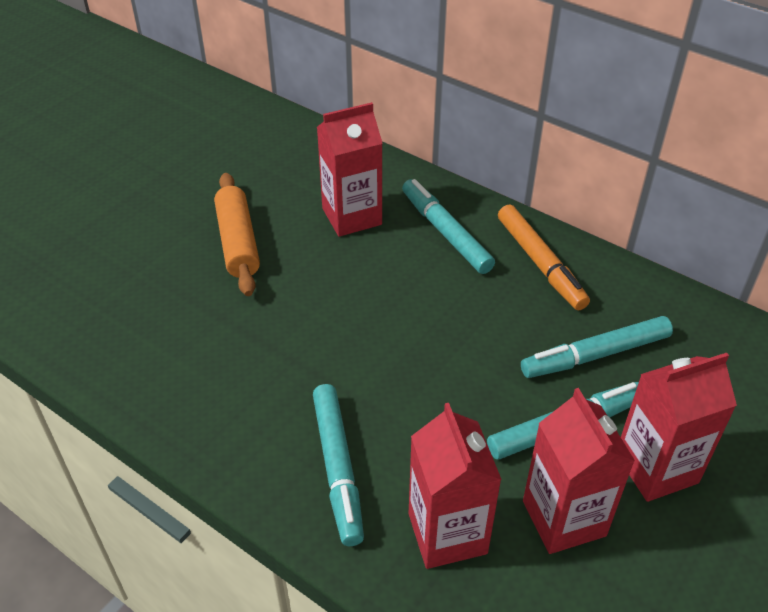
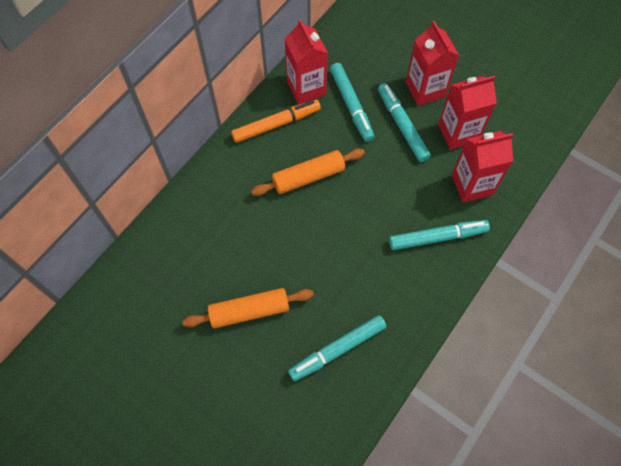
camera: 90 degrees left, 20 degrees up
red carton [317,102,383,237] -> red carton moved to [285,19,328,105]
turquoise marker [402,179,495,274] -> turquoise marker moved to [288,315,386,381]
none -> orange rolling pin [251,149,365,196]

